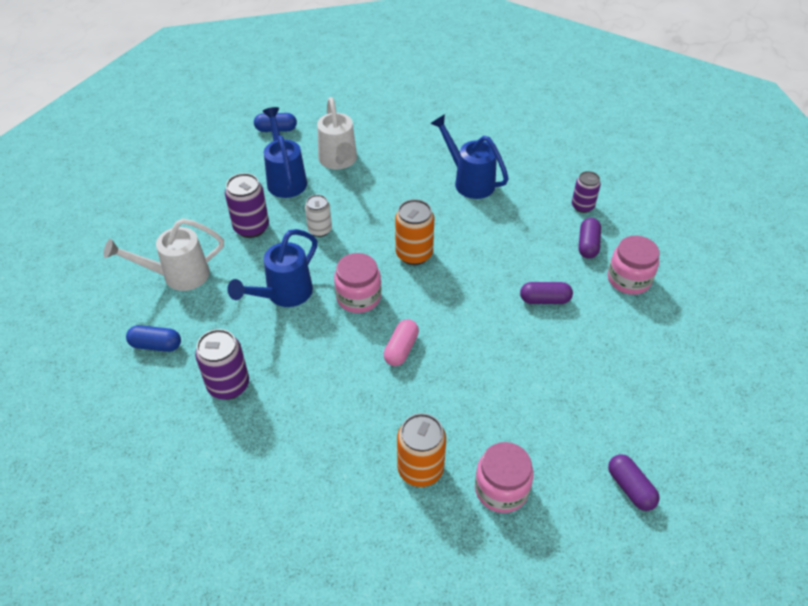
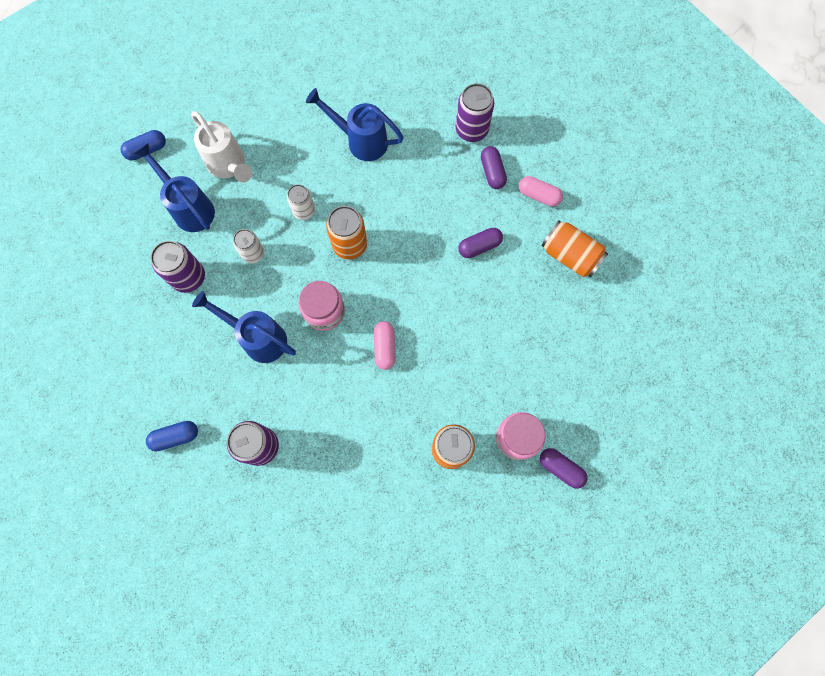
camera: 25 degrees left, 25 degrees up
white watering can [104,218,224,291] -> none
blue watering can [227,229,317,307] -> blue watering can turned 105 degrees clockwise [192,291,296,363]
purple can [572,171,601,213] -> purple can [456,83,494,142], size x1.51
pink jar [608,236,660,295] -> pink capsule [519,176,563,207]
purple capsule [608,454,660,511] -> purple capsule moved to [540,448,588,489]
none -> white can [287,184,315,220]
none -> orange can [541,220,608,277]

